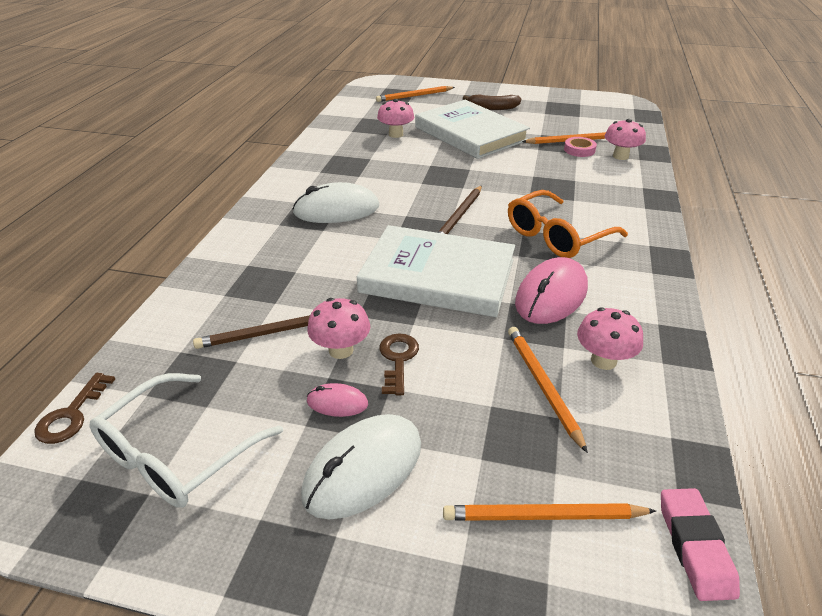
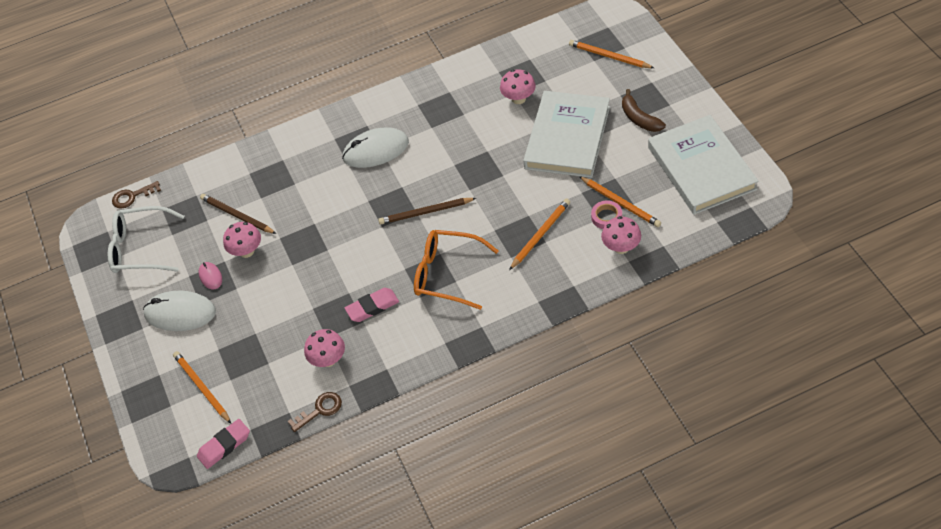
camera: 60 degrees right, 15 degrees up
white mouse [292,182,379,223] -> white mouse turned 60 degrees counterclockwise [342,128,409,168]
white book [357,225,515,317] -> white book moved to [648,115,759,215]
brown key [379,333,419,395] -> brown key moved to [288,392,342,432]
orange pencil [508,327,588,453] -> orange pencil moved to [509,199,570,270]
pink mouse [515,257,588,324] -> pink eraser [345,288,399,322]

